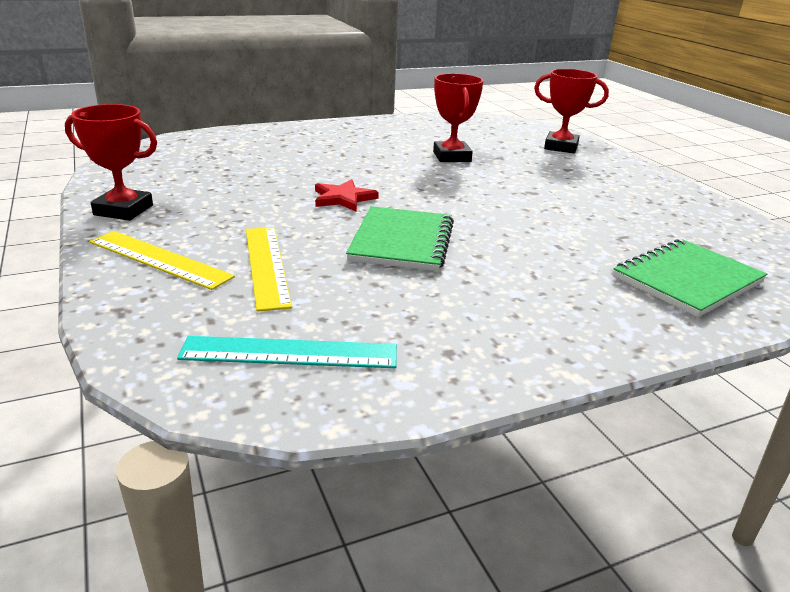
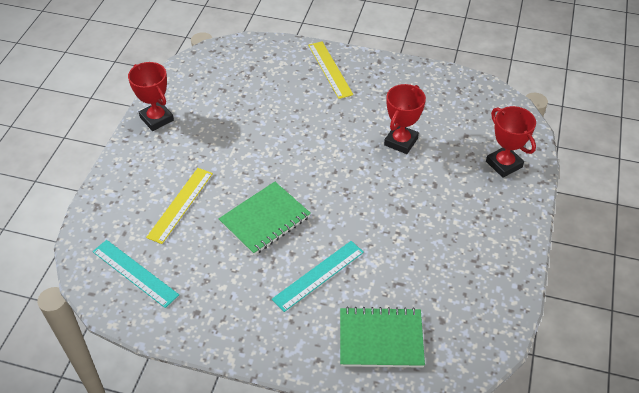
camera: 40 degrees right, 20 degrees up
yellow ruler [89,231,235,290] -> yellow ruler moved to [308,41,353,99]
red star [315,179,379,212] -> none
none -> turquoise ruler [272,241,364,312]

